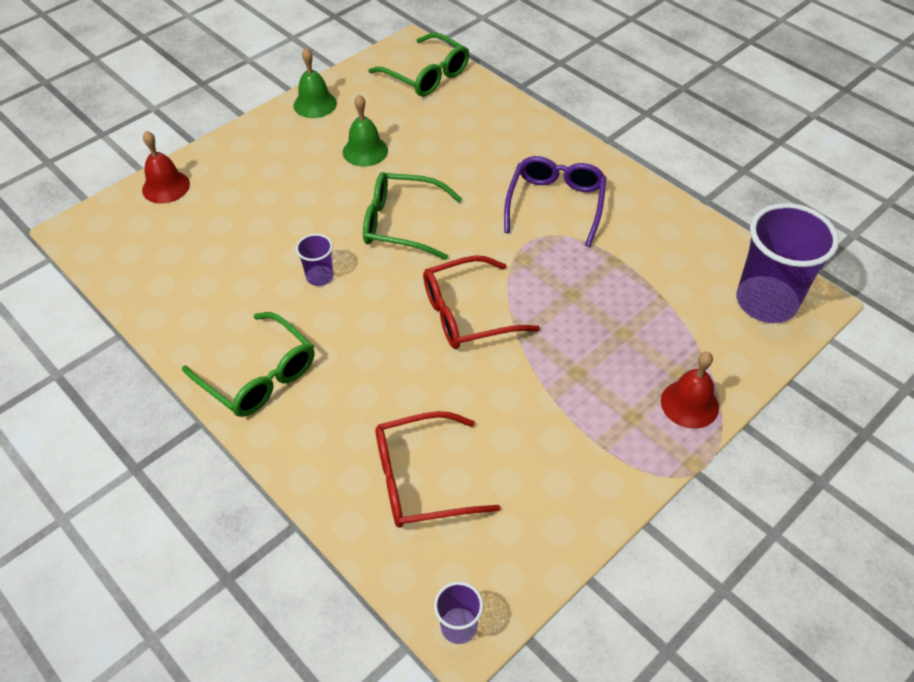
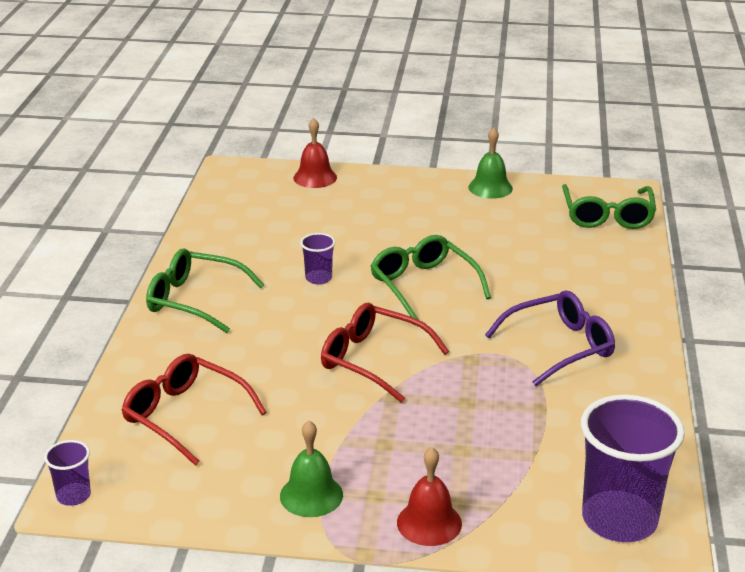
camera: 50 degrees right, 20 degrees down
green glasses [182,312,315,417] -> green glasses turned 105 degrees clockwise [146,248,264,333]
green bell [343,95,388,167] -> green bell moved to [280,421,343,517]

